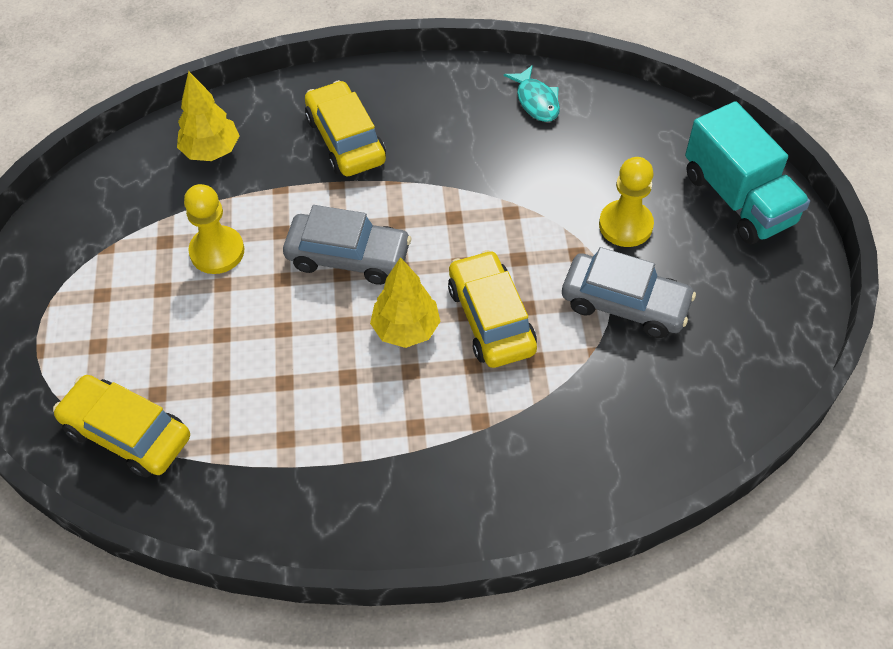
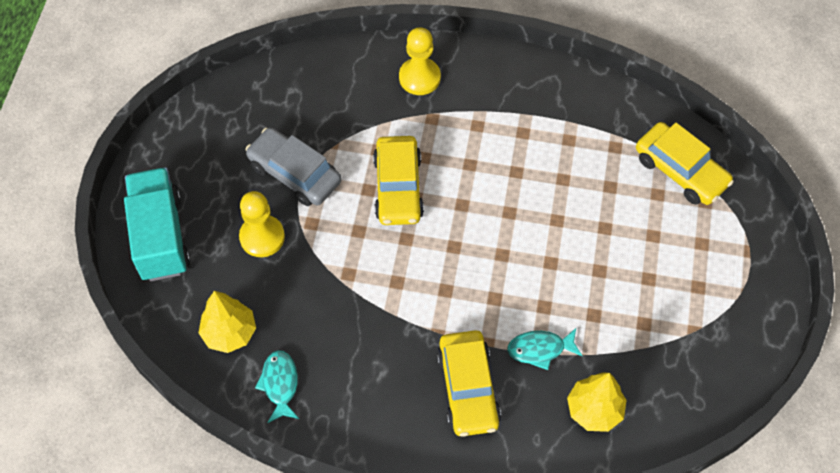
camera: 165 degrees left, 5 degrees up
yellow pawn [184,184,244,274] -> yellow pawn moved to [399,27,441,95]
grey car [283,205,412,285] -> none
yellow tree [370,257,441,348] -> yellow tree moved to [198,291,256,353]
none -> turquoise fish [507,328,582,370]

